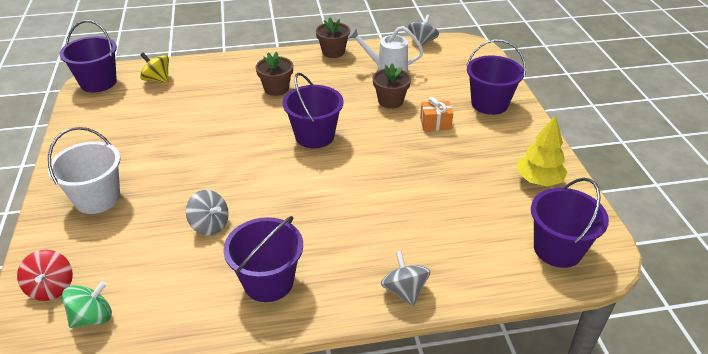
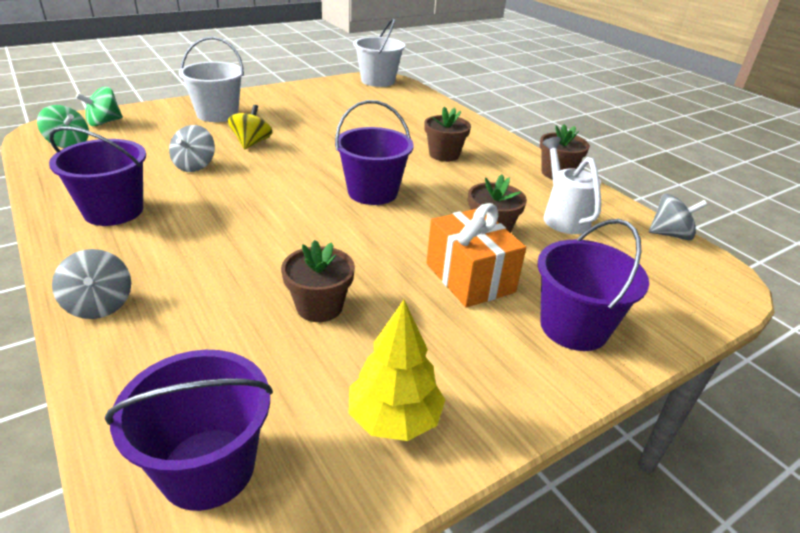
camera: 65 degrees right, 5 degrees down
red spinning top [17,250,73,301] -> green spinning top [76,87,123,126]
purple bucket [60,20,117,93] -> white bucket [353,18,405,87]
yellow spinning top [140,53,169,83] -> yellow spinning top moved to [228,105,272,150]
grey spinning top [381,251,430,306] -> grey spinning top turned 105 degrees clockwise [52,249,131,319]
orange gift [420,97,453,131] -> orange gift [426,203,526,308], size x1.71
none -> brown flower pot [281,240,355,322]

